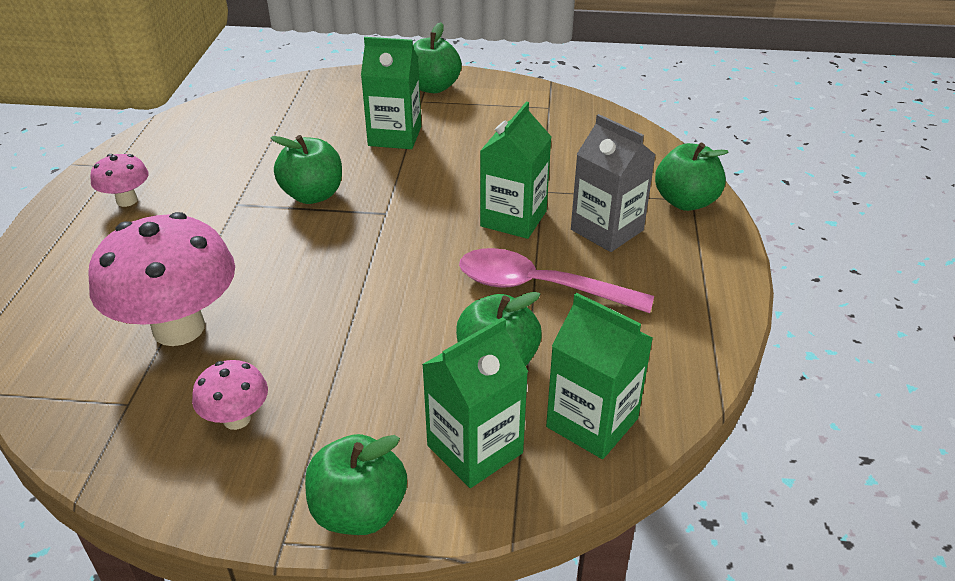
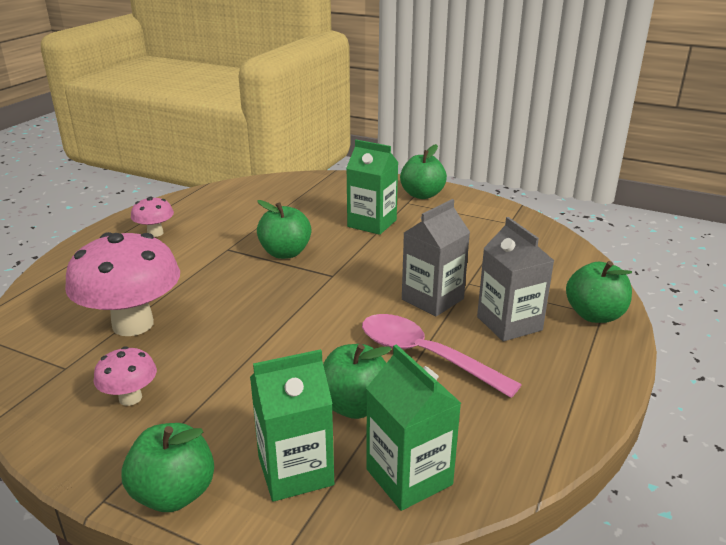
camera: 20 degrees right, 10 degrees down
green carton [480,102,552,239] -> grey carton [402,199,470,316]

